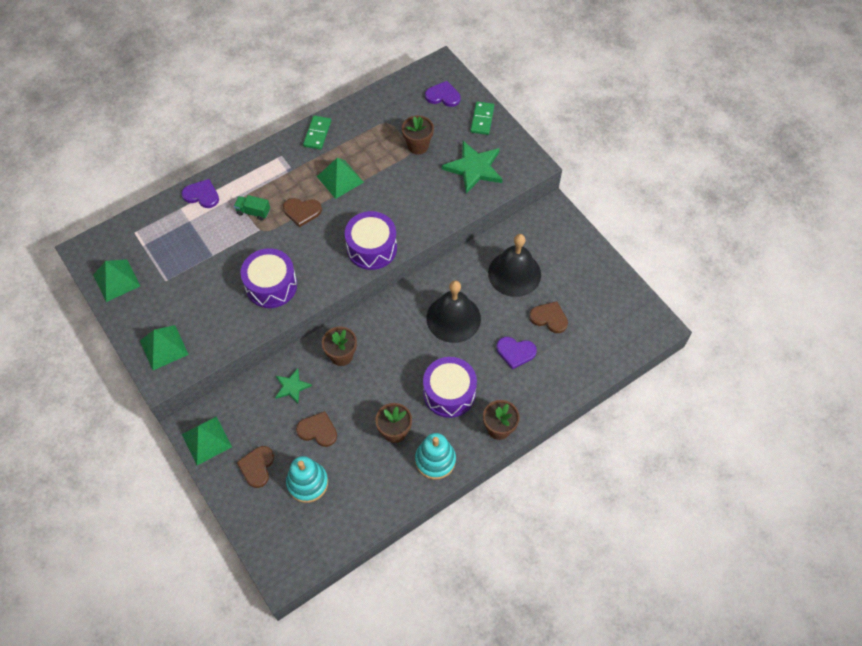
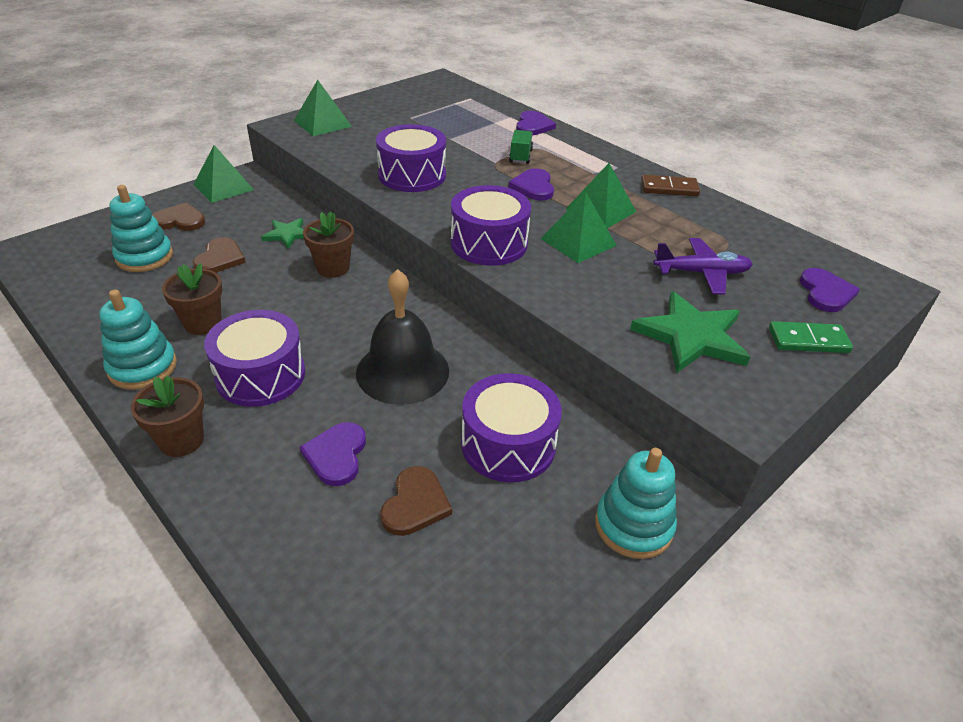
camera: 80 degrees right, 20 degrees down
green pyramid [93,259,140,302] -> green pyramid moved to [540,193,617,263]
brown heart [283,198,322,227] -> purple heart [508,168,554,201]
green domino [303,115,331,150] -> brown domino [641,175,700,196]
brown flower pot [402,115,434,155] -> purple plane [653,238,753,294]
black bell [488,234,541,297] -> purple drum [461,373,562,482]
none -> turquoise stacking toy [595,448,677,559]

